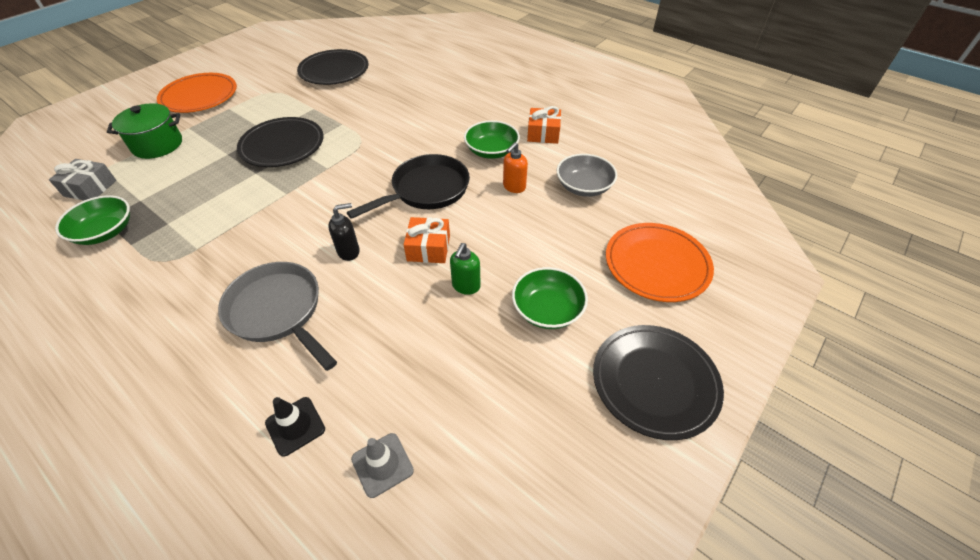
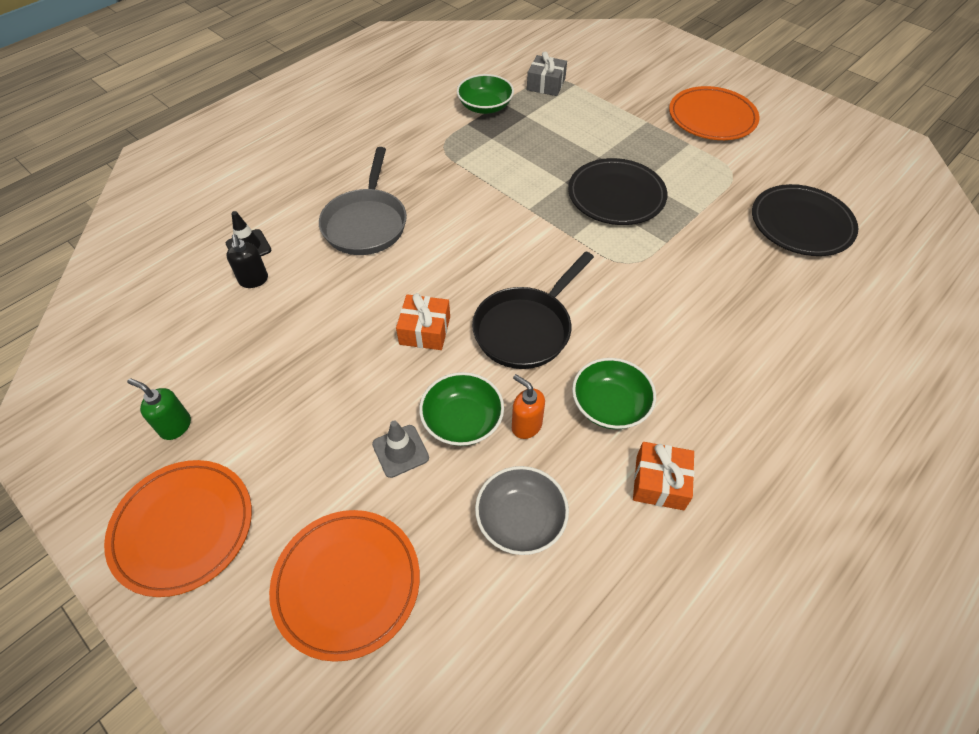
camera: 95 degrees right, 5 degrees up
green pot [107,103,182,159] -> none
grey pan [218,262,337,371] -> grey pan turned 135 degrees clockwise [319,147,407,255]
black soap dispenser [328,203,360,261] -> black soap dispenser moved to [226,234,268,288]
black pan [347,154,470,219] -> black pan turned 75 degrees clockwise [472,251,594,369]
grey traffic cone [351,433,414,498] -> grey traffic cone moved to [372,421,429,478]
green soap dispenser [450,243,481,295] -> green soap dispenser moved to [127,378,191,440]
green bowl [512,267,588,329] -> green bowl moved to [419,372,504,446]
black plate [593,325,724,440] -> orange plate [104,460,252,597]

